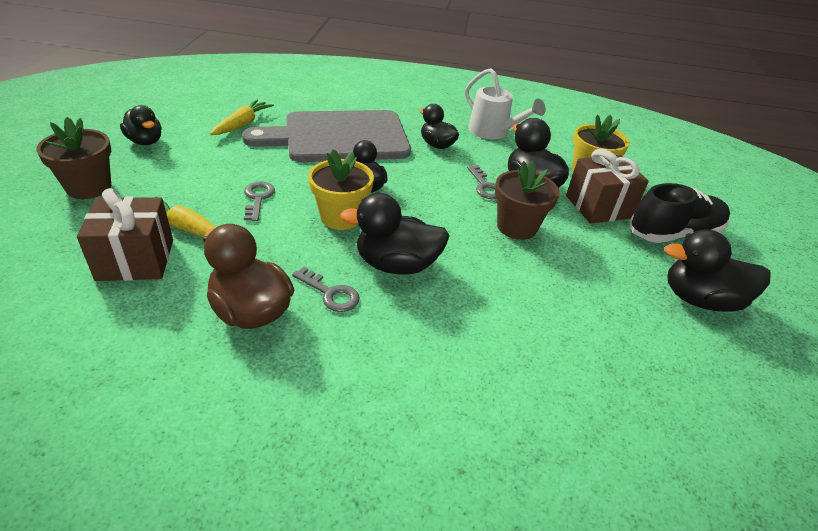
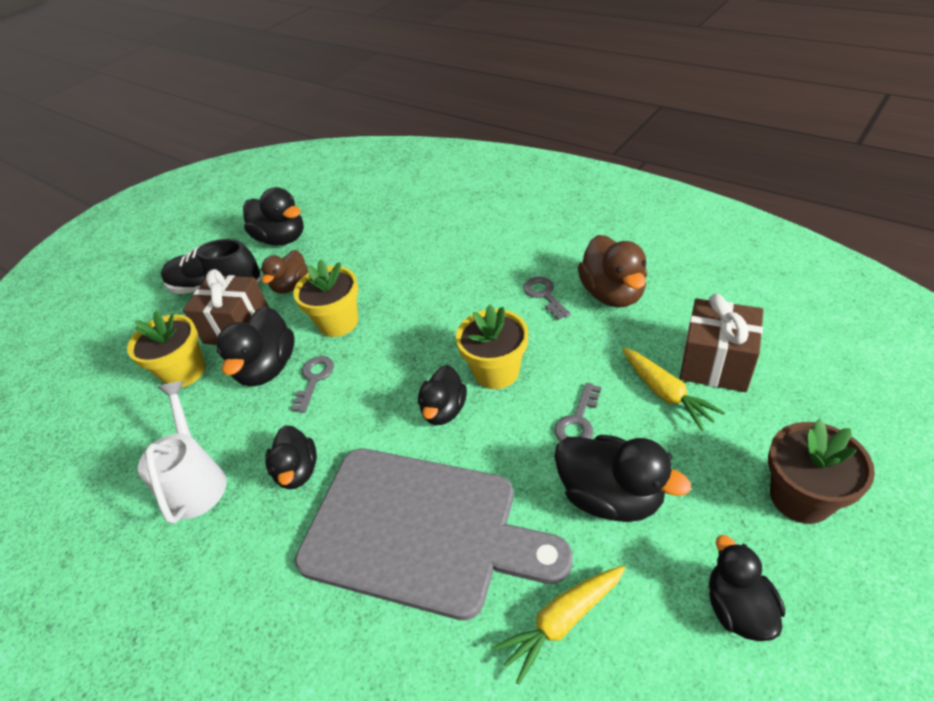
camera: 140 degrees left, 5 degrees up
black duck [340,193,449,275] -> black duck moved to [554,435,691,522]
brown flower pot [495,161,560,240] -> yellow flower pot [293,259,358,337]
none -> brown duck [261,250,308,294]

